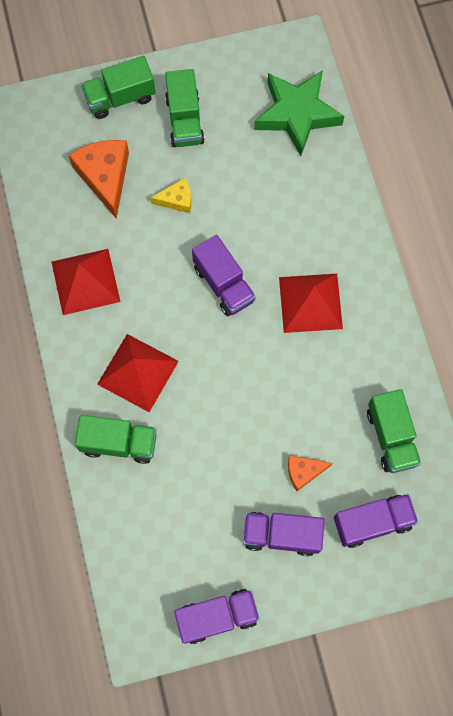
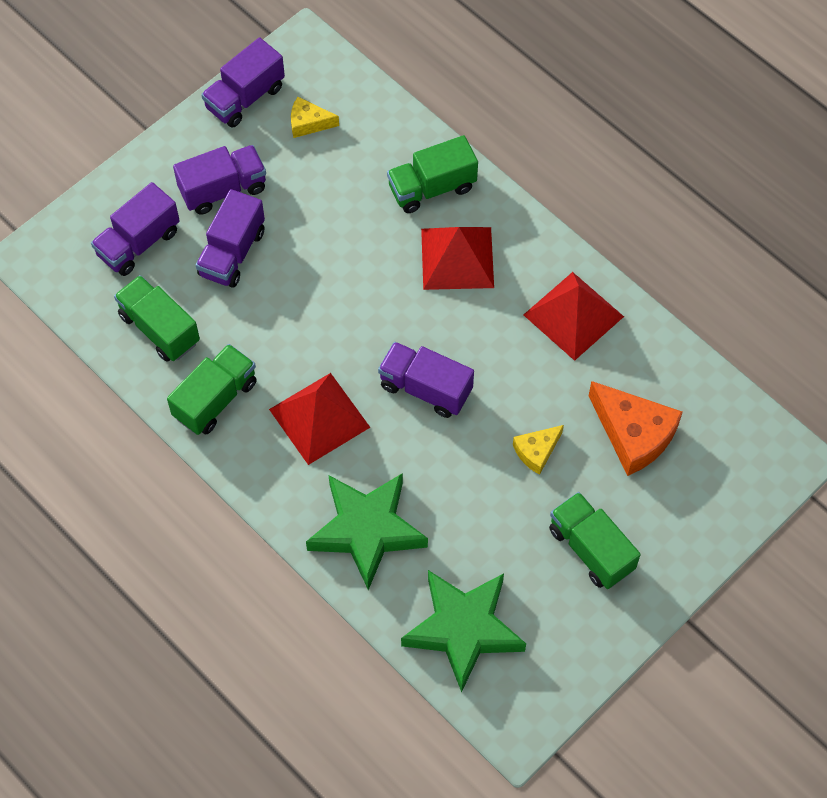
camera: 150 degrees right, 10 degrees down
green truck [81,56,155,119] -> green truck moved to [167,344,257,435]
orange cheese [288,455,332,491] -> purple truck [196,189,265,288]
none -> yellow cheese [291,97,339,138]
none -> green star [306,473,428,590]

